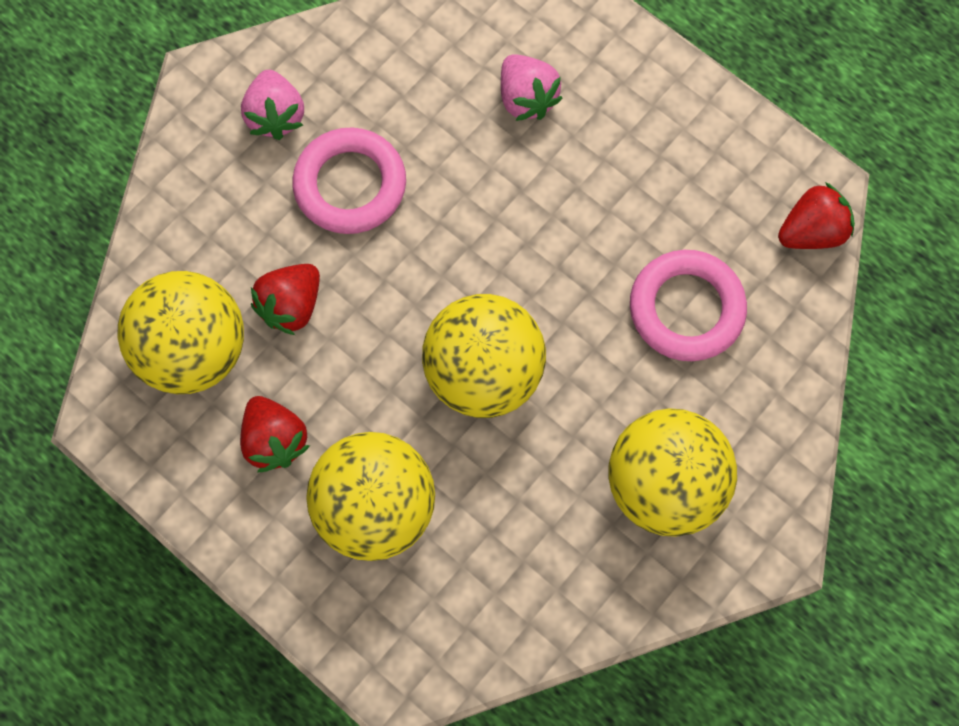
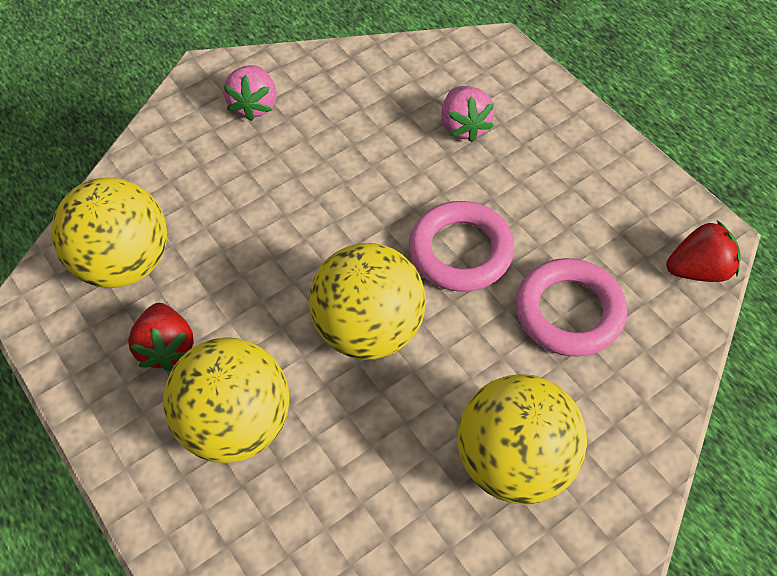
camera: 15 degrees right, 15 degrees down
red strawberry [251,264,320,335] -> none
pink ring [292,128,406,234] -> pink ring moved to [409,201,515,292]

